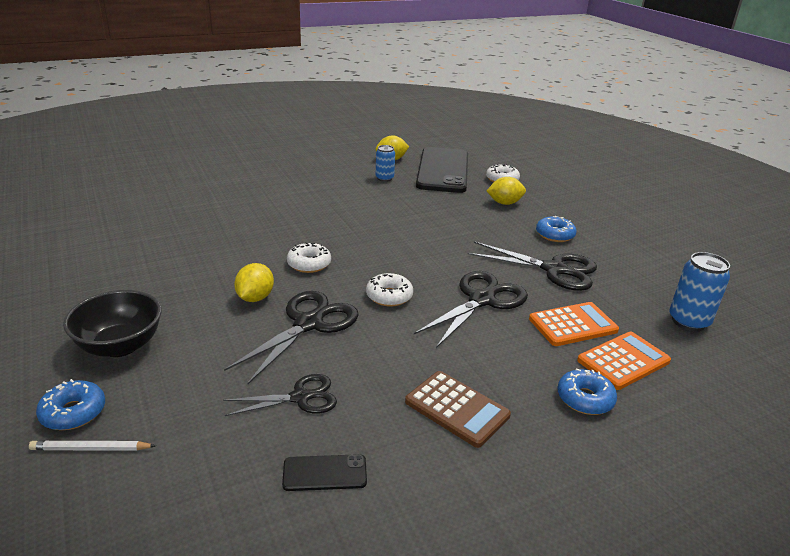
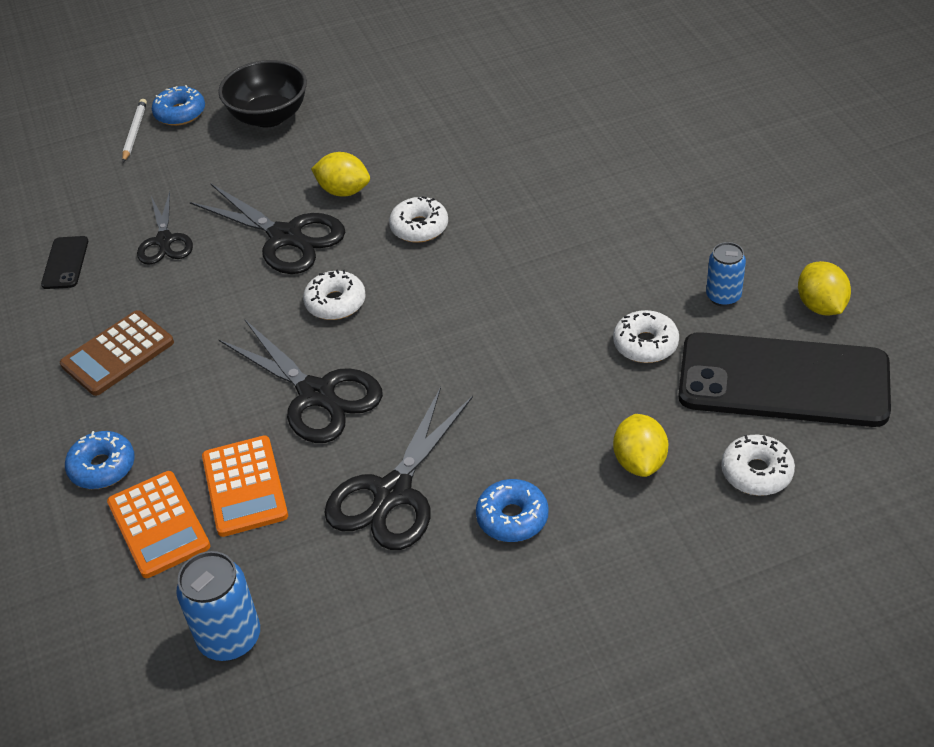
camera: 100 degrees right, 15 degrees up
none -> white donut [613,310,679,363]

